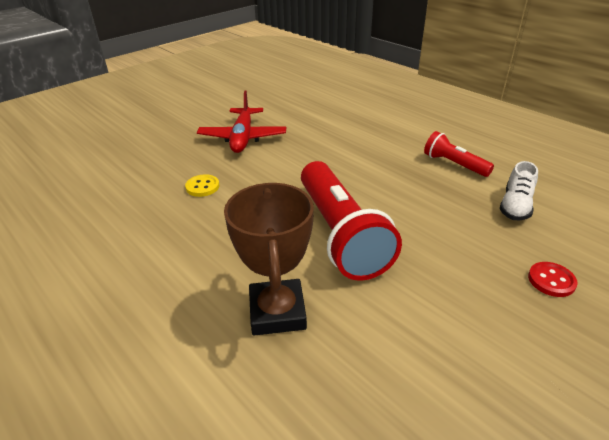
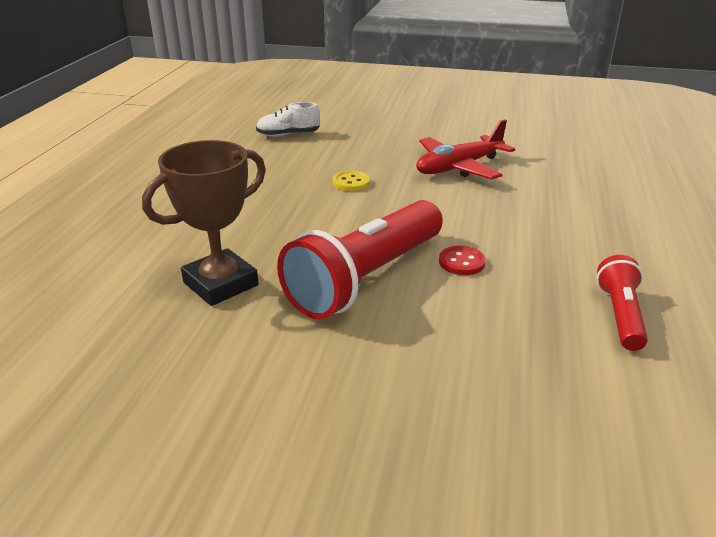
camera: 55 degrees right, 5 degrees down
white shoe [499,161,538,221] -> white shoe moved to [256,102,320,137]
red button [528,262,578,297] -> red button moved to [439,246,486,275]

